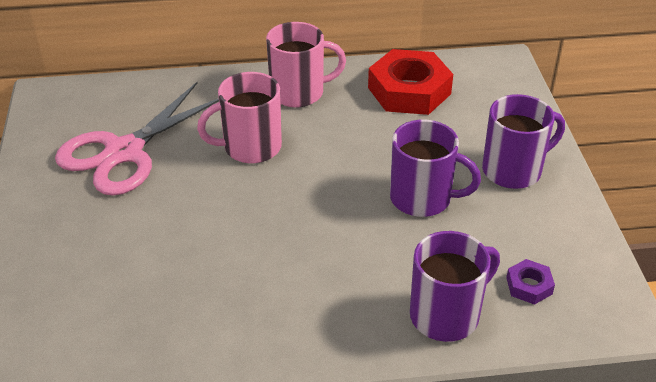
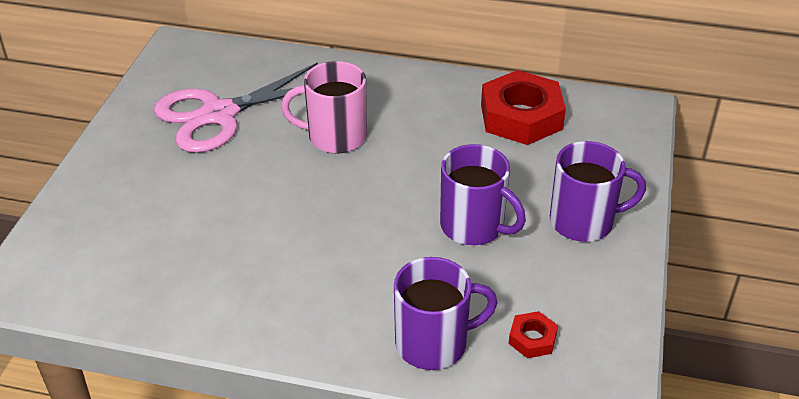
camera: 20 degrees right, 0 degrees up
pink mug [266,22,346,108] -> none
purple nut [506,259,555,305] -> red nut [508,311,558,358]

